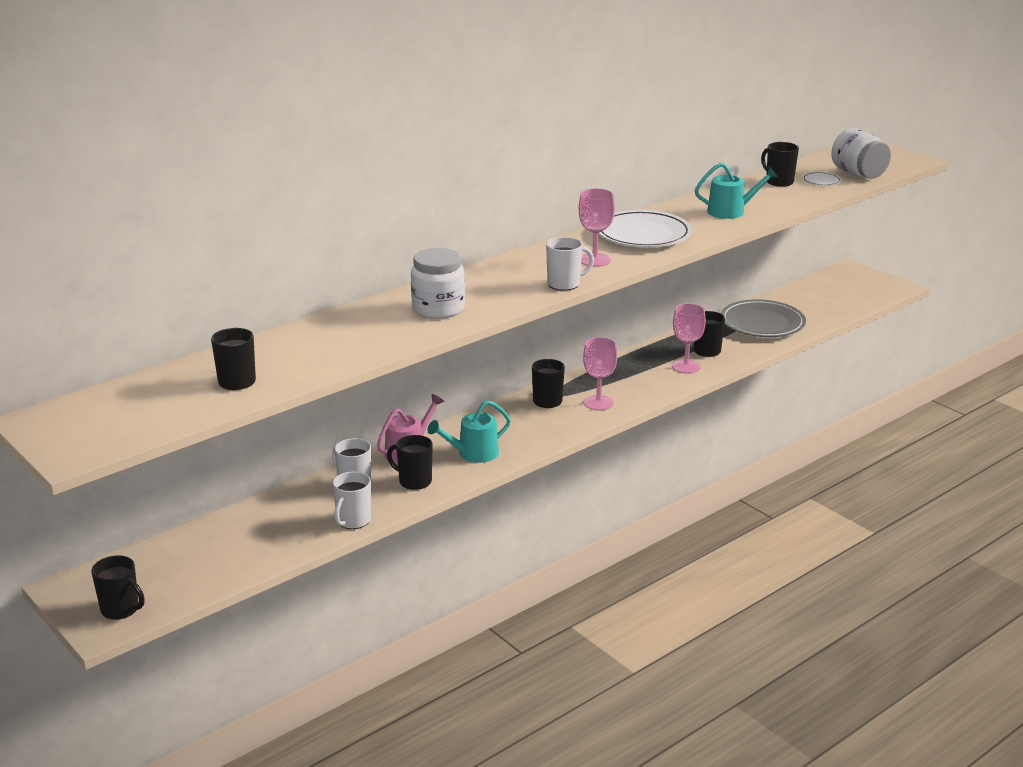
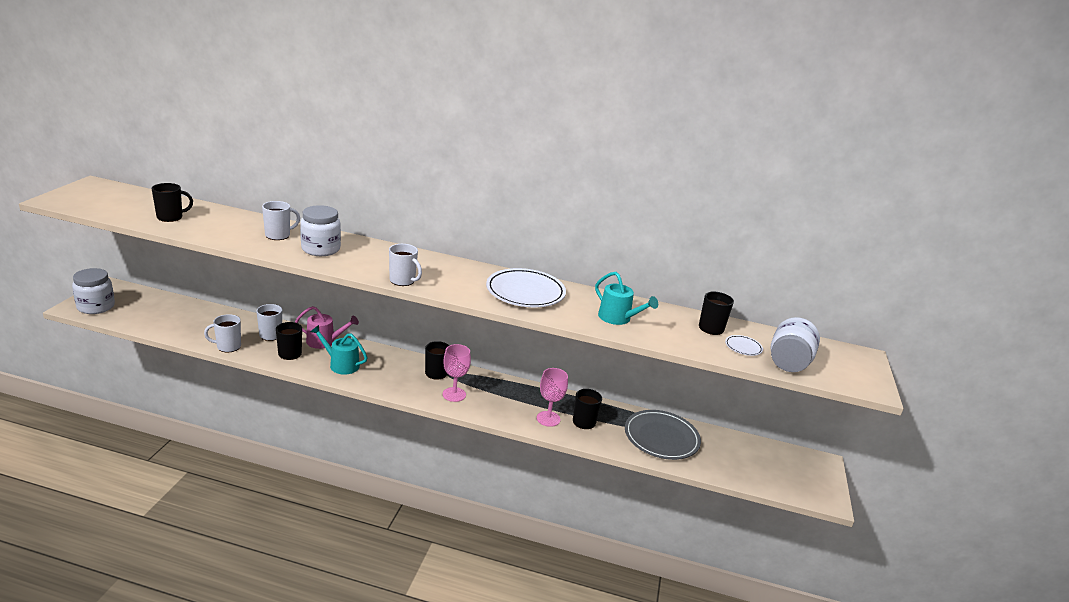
camera: 50 degrees right, 0 degrees up
black mug [91,555,145,620] -> white jar [72,268,115,314]
pink goblet [578,188,615,267] -> none
none -> white mug [262,201,300,240]

